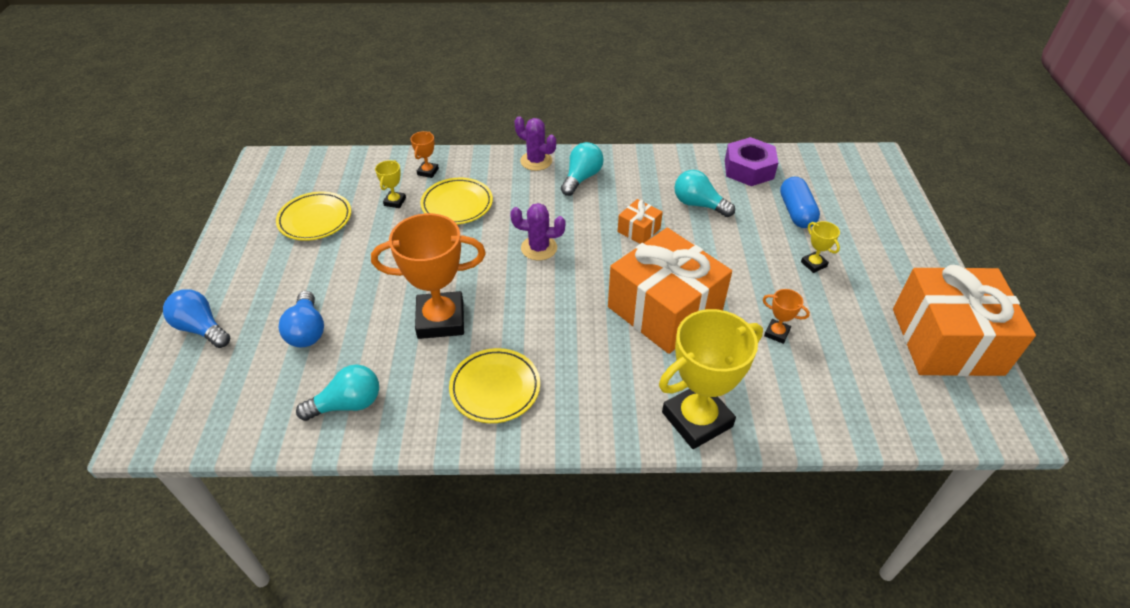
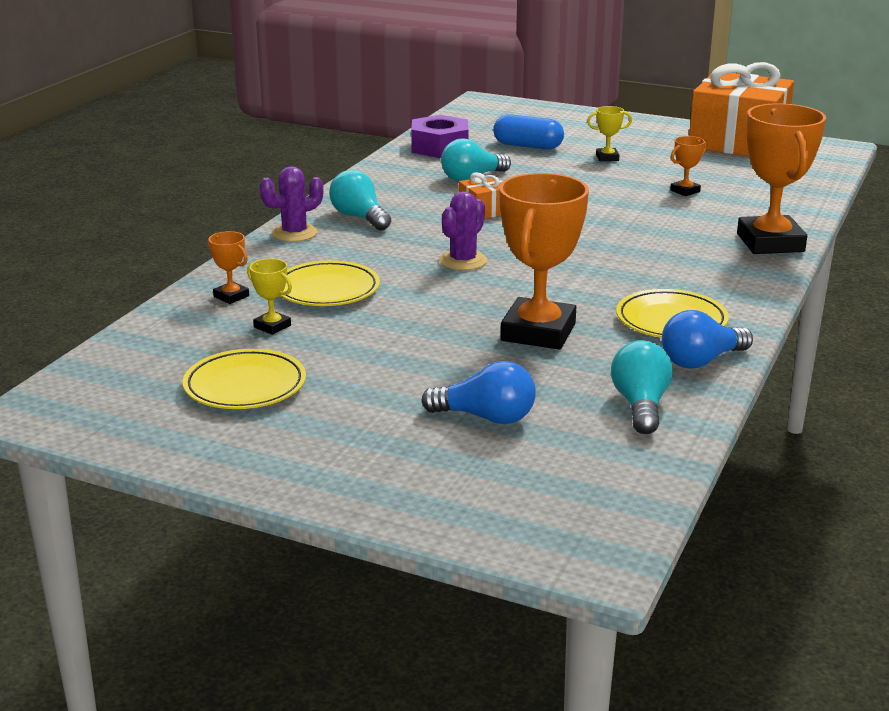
camera: 65 degrees left, 20 degrees down
blue light bulb [163,289,230,348] -> blue light bulb moved to [662,310,753,369]
orange gift [608,228,732,354] -> none
yellow trophy [659,309,763,449] -> orange trophy [737,103,826,254]

